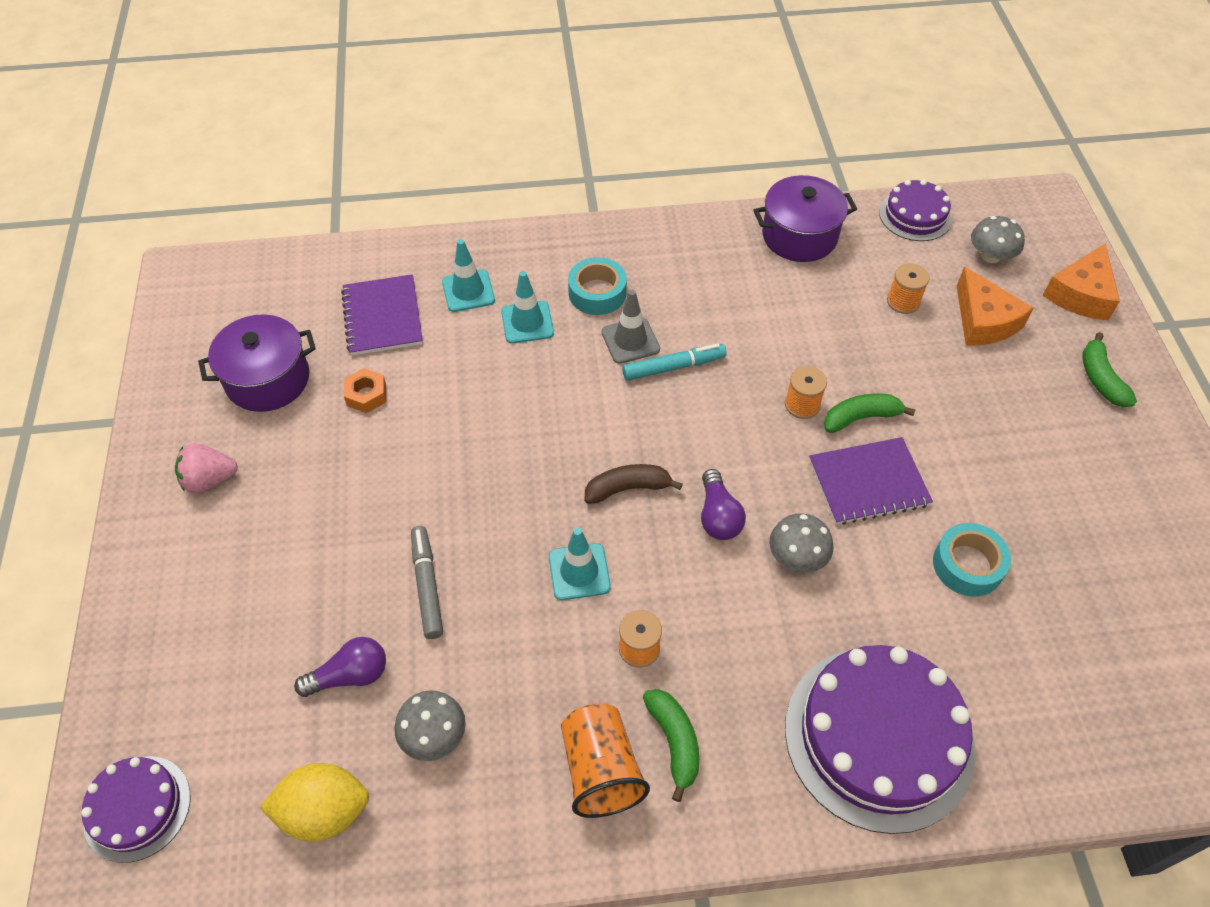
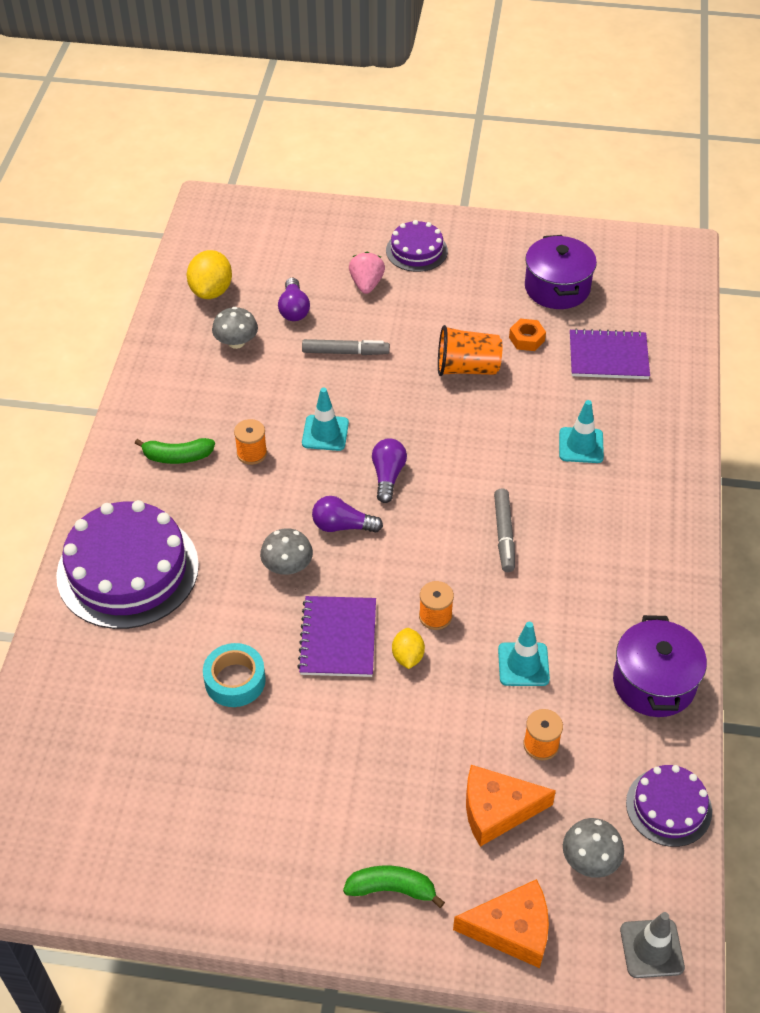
camera: 105 degrees right, 5 degrees down
purple cake [81,756,190,863] -> purple cake moved to [386,220,448,272]
pink strawberry [175,443,238,493] -> pink strawberry moved to [349,252,385,294]
turquoise traffic cone [442,239,495,312] -> turquoise traffic cone moved to [498,622,550,686]
orange cup [561,703,650,818] -> orange cup moved to [438,325,502,376]
turquoise tape [568,257,627,315] -> none
brown banana [584,464,683,504] -> purple light bulb [372,438,407,503]
grey traffic cone [601,290,660,364] -> grey traffic cone moved to [620,912,685,978]
turquoise marker [622,344,727,381] -> grey marker [494,489,515,572]
green banana [824,394,916,433] -> yellow lemon [392,628,425,669]
orange cheese [1043,244,1120,320] -> orange cheese turned 135 degrees clockwise [453,879,549,968]

